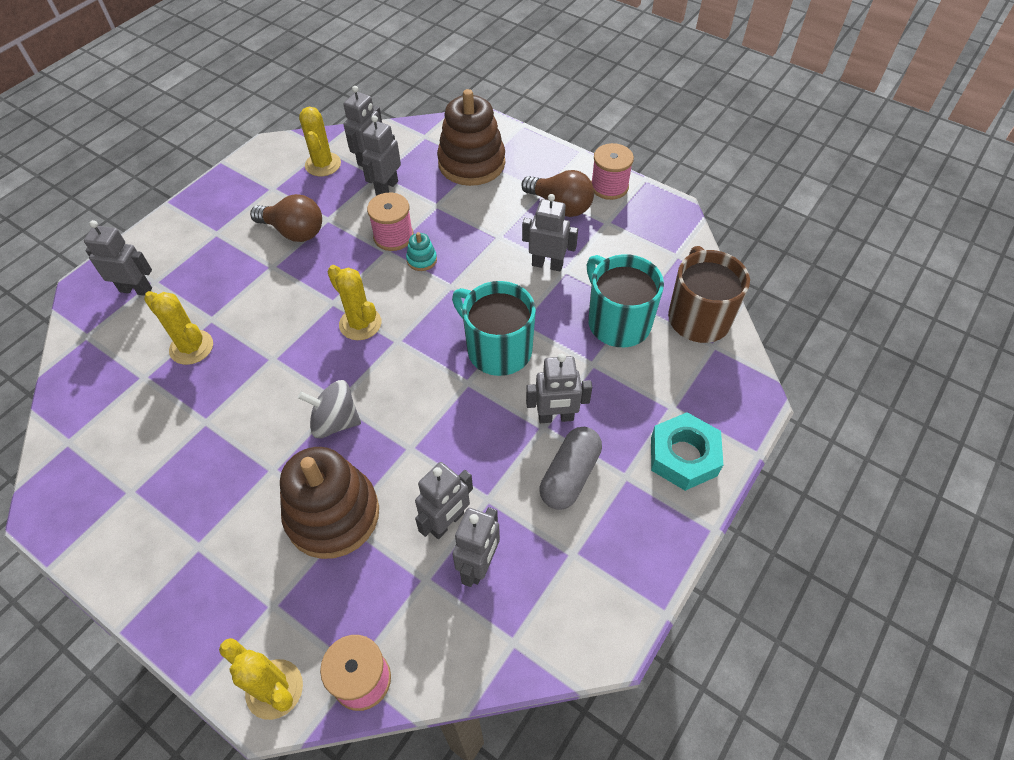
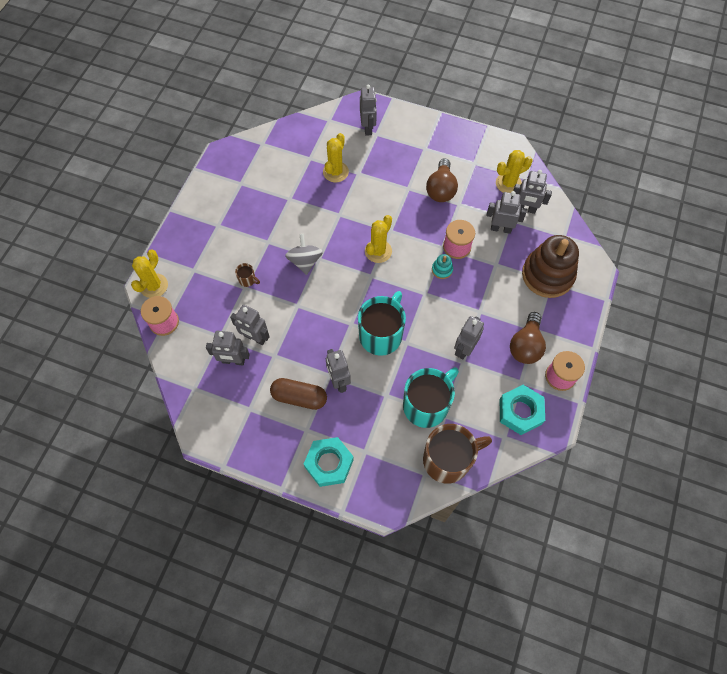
camera: 75 degrees right, 10 degrees up
brown stacking toy [280,447,379,559] -> brown mug [235,263,260,287]
grey robot [522,194,578,271] -> grey robot turned 150 degrees counterclockwise [454,316,484,359]
grey capsule [540,427,602,510] -> brown capsule [270,378,327,410]
none -> turquoise nut [500,385,545,435]

